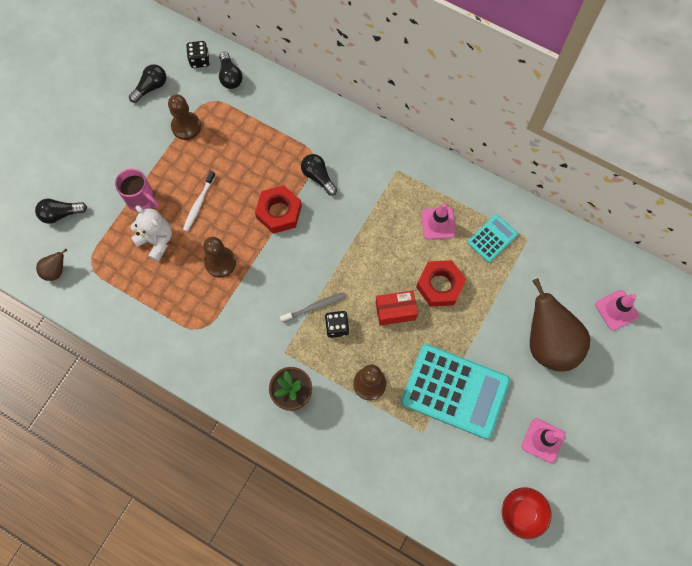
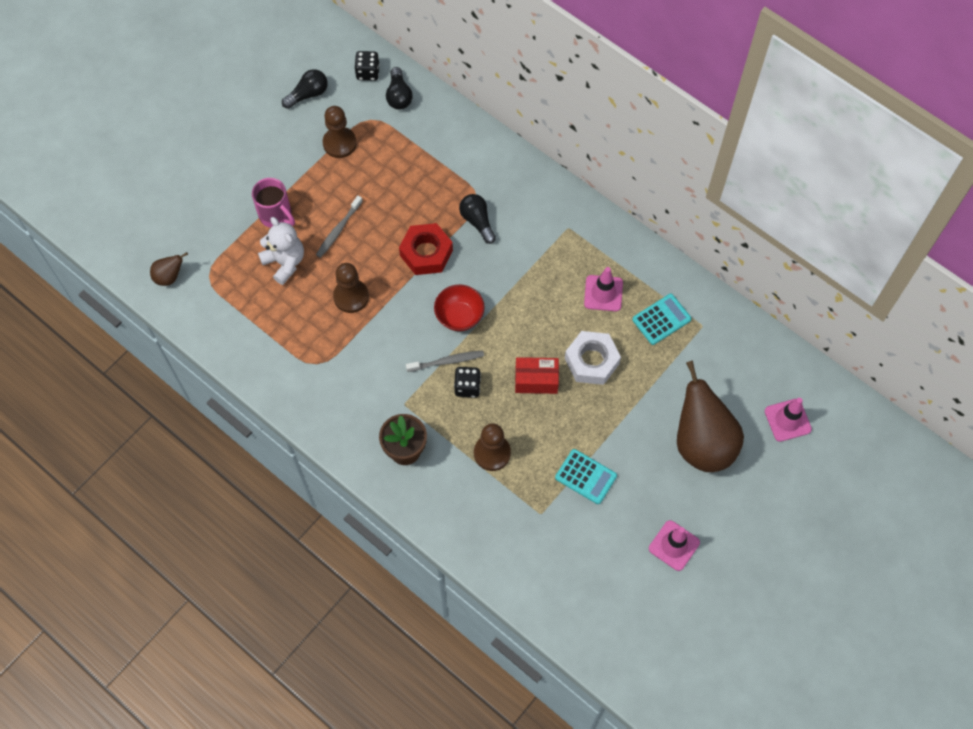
camera: 10 degrees right, 5 degrees down
black light bulb [35,199,87,224] -> none
white toothbrush [183,171,215,232] -> grey toothbrush [316,196,363,258]
turquoise calculator [401,344,510,439] -> turquoise calculator [555,449,617,504], size x0.49
red nut [416,260,466,307] -> white nut [565,331,621,385]
red bowl [502,487,551,539] -> red bowl moved to [434,284,485,331]

